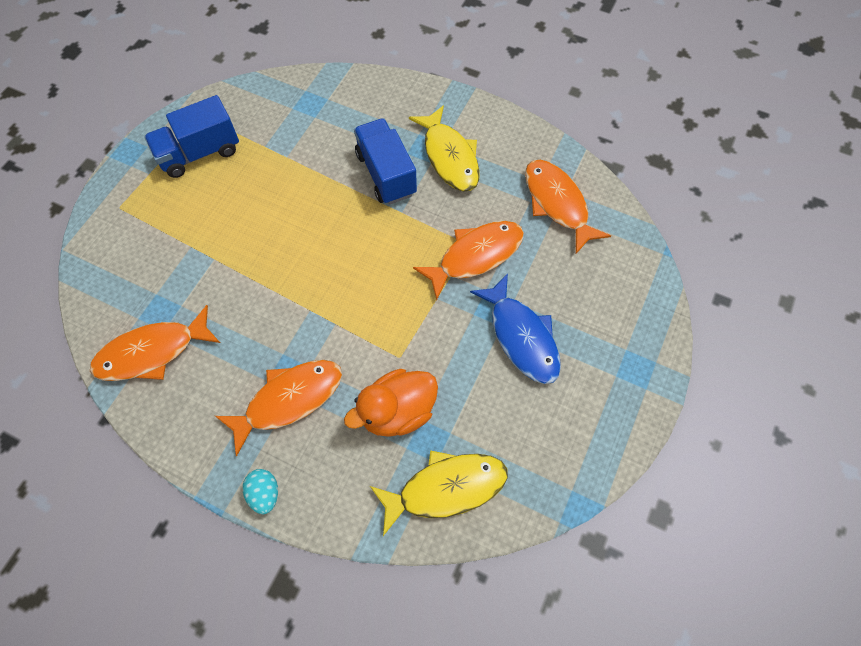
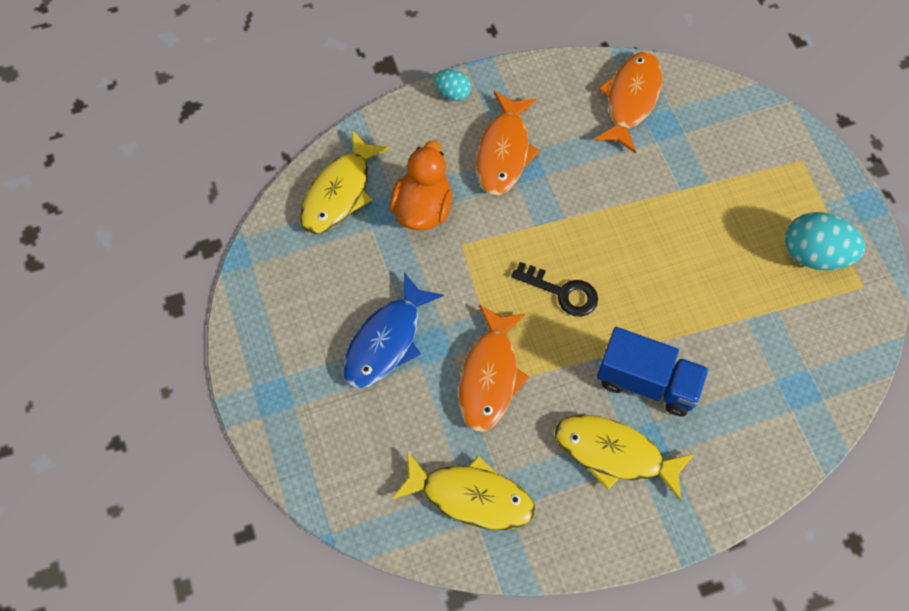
camera: 135 degrees right, 0 degrees up
blue truck [144,95,239,178] -> turquoise egg [785,212,865,270]
blue fish [470,273,561,384] -> blue fish turned 75 degrees counterclockwise [343,272,444,389]
orange fish [525,160,611,254] -> yellow fish [391,451,535,530]
none -> black key [511,262,598,316]

